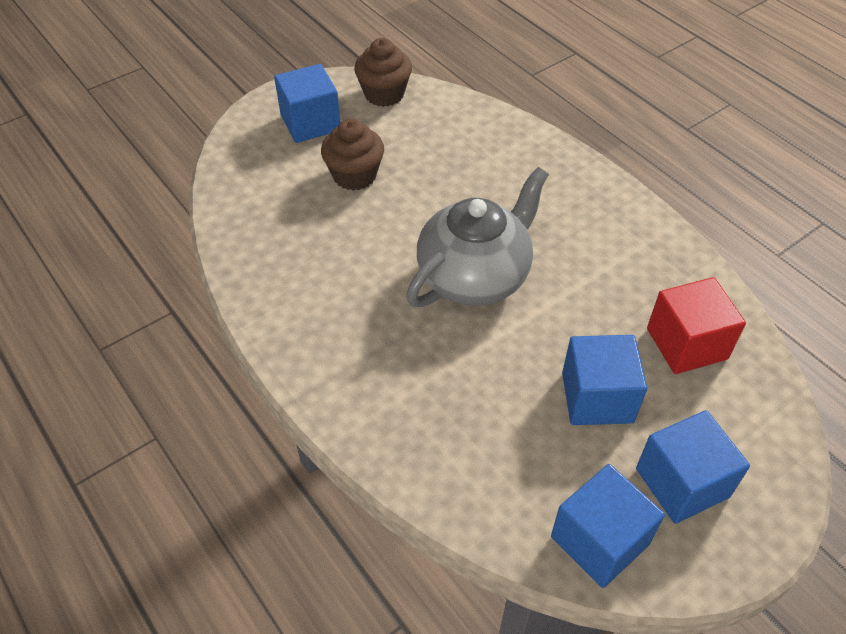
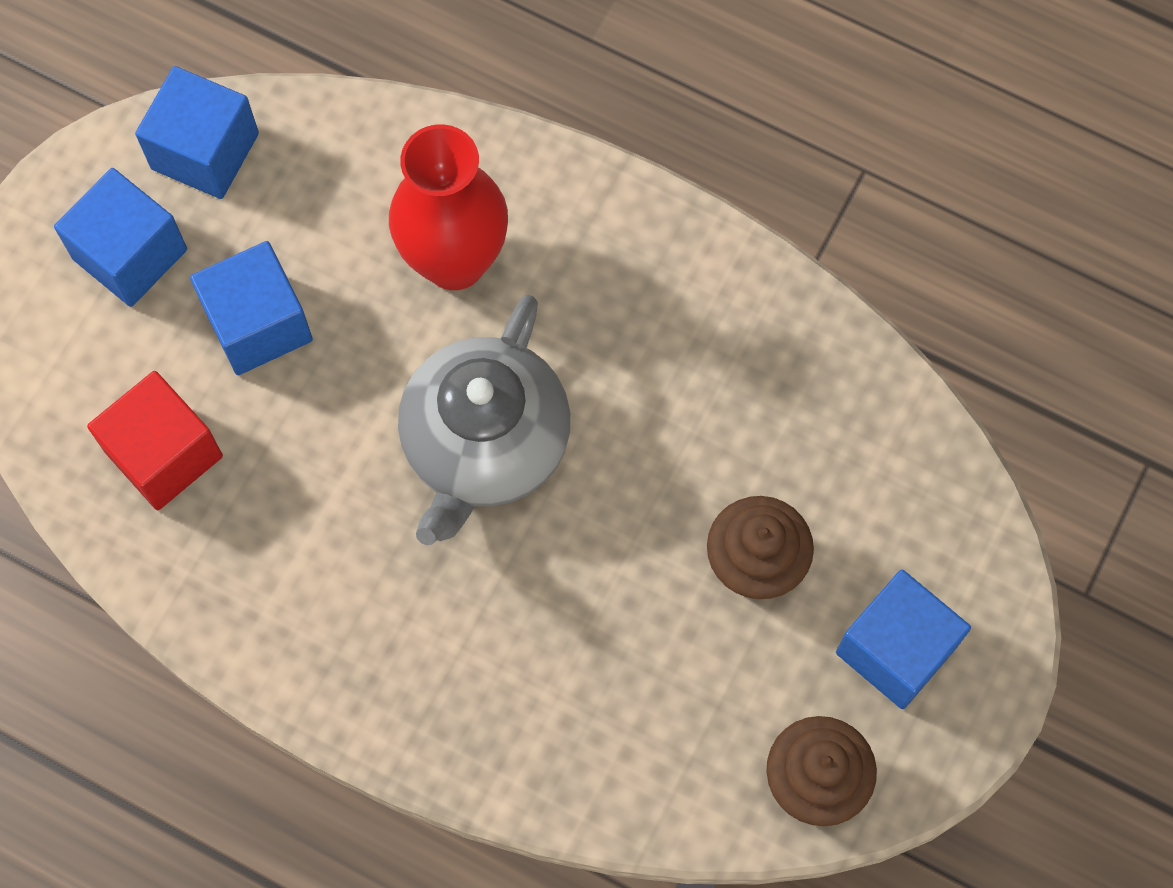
camera: 155 degrees right, 20 degrees up
none -> red vase [389,124,508,290]

